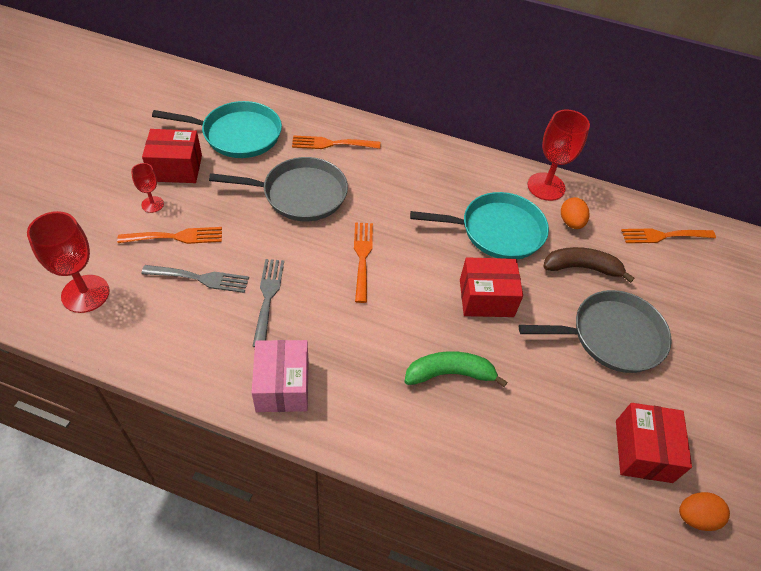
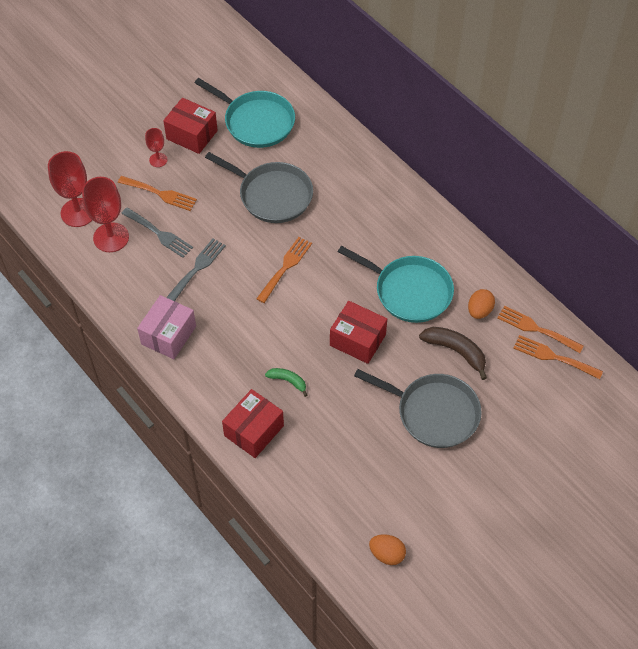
camera: 35 degrees right, 5 degrees up
orange fork [292,135,380,149] -> orange fork moved to [497,306,584,353]
green banana [404,351,507,387] -> green banana [265,368,307,397], size x0.59
red goblet [527,109,590,201] -> red goblet moved to [82,177,129,252]
red box [616,403,692,483] -> red box moved to [222,389,284,458]

